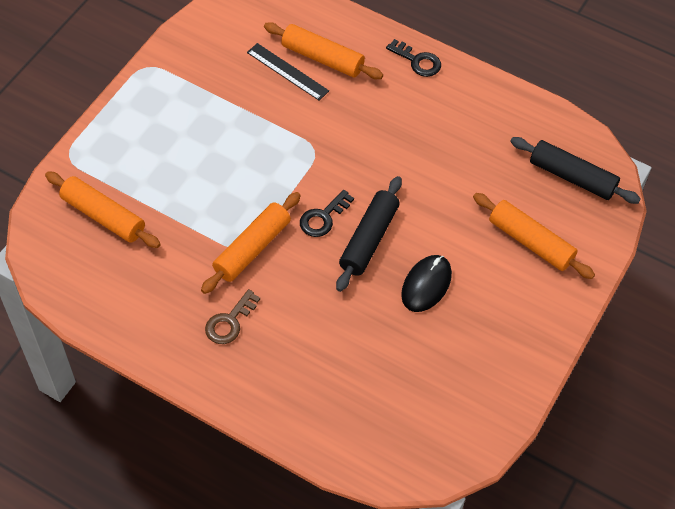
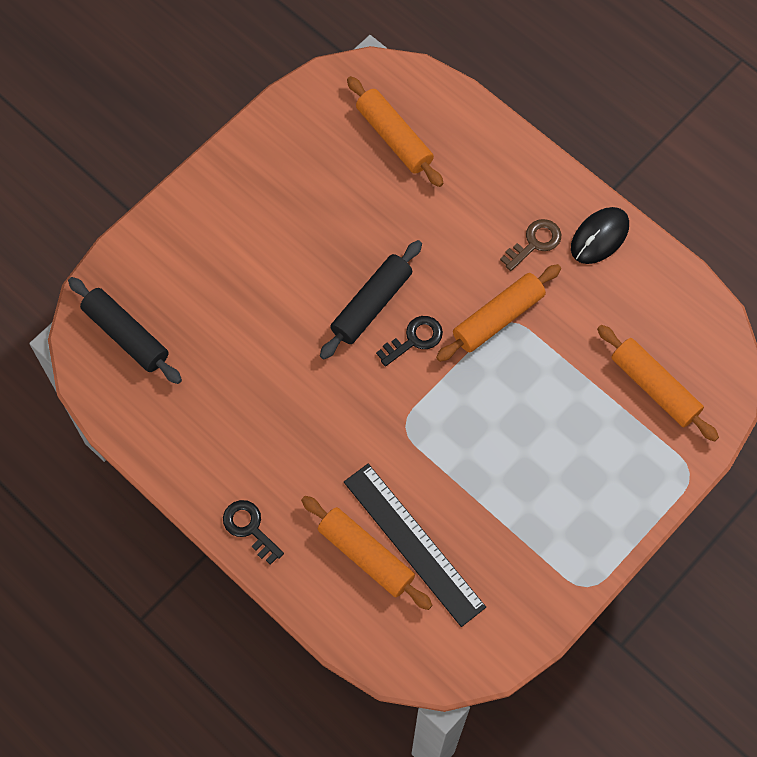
camera: 165 degrees left, 10 degrees up
black ruler [247,43,329,101] -> black ruler [344,464,486,627], size x1.59
black mouse [401,255,452,312] -> black mouse moved to [571,207,629,264]
orange rolling pin [473,193,595,279] -> orange rolling pin moved to [347,76,444,187]

